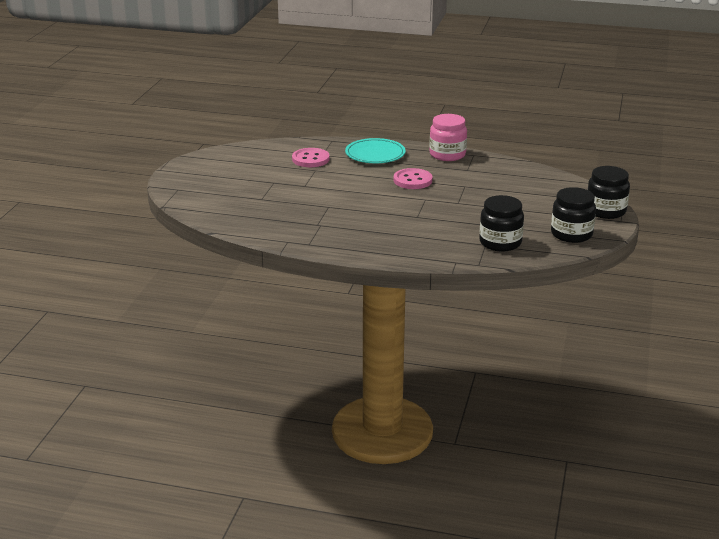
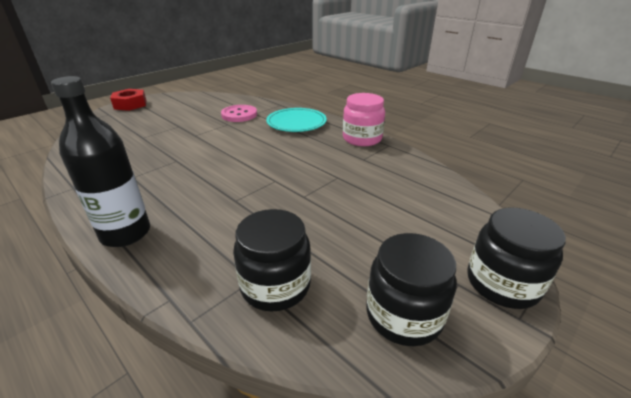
camera: 30 degrees right, 5 degrees up
pink button [394,168,432,189] -> none
none -> black bottle [51,76,150,247]
none -> red nut [110,89,147,111]

